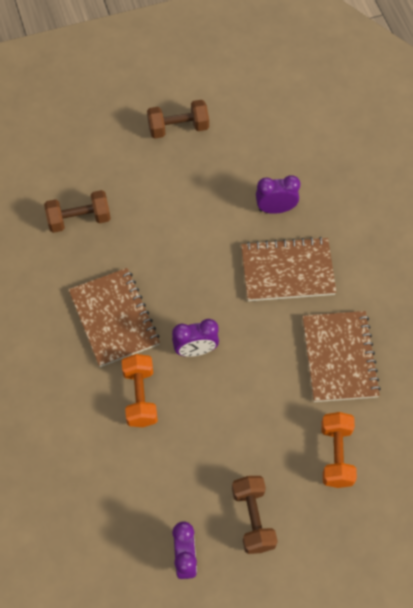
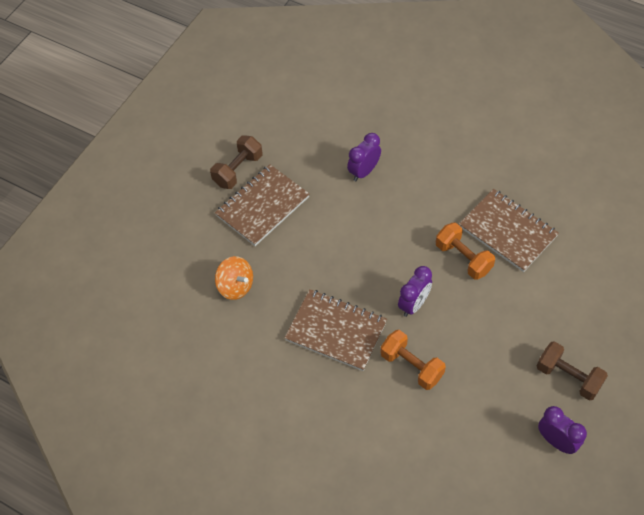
camera: 40 degrees left, 5 degrees down
brown dumbbell [44,190,111,233] -> orange spinning top [215,256,253,300]
brown notebook [241,237,336,301] -> brown notebook moved to [215,164,310,246]
orange dumbbell [321,412,357,488] -> orange dumbbell moved to [436,222,495,280]

